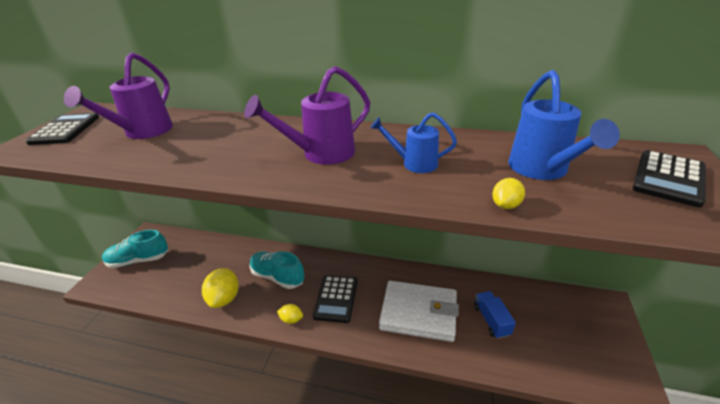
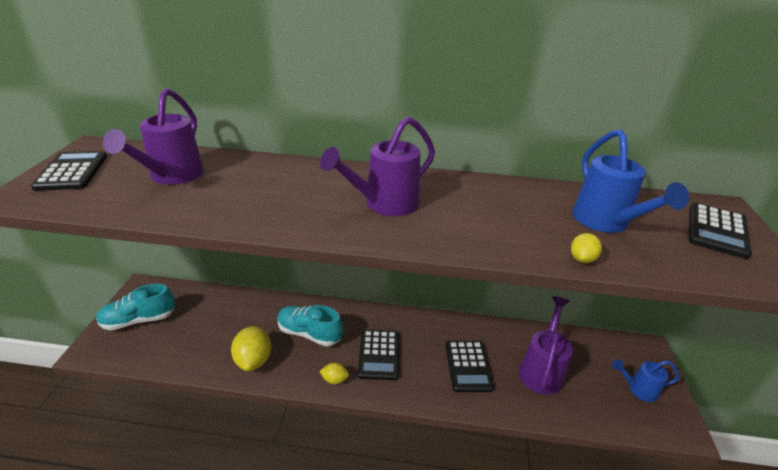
camera: 10 degrees left, 0 degrees up
blue watering can [370,112,457,173] -> blue watering can moved to [612,359,680,402]
white wallet [379,281,459,342] -> black calculator [445,341,494,392]
blue truck [474,291,516,339] -> purple watering can [519,296,573,395]

